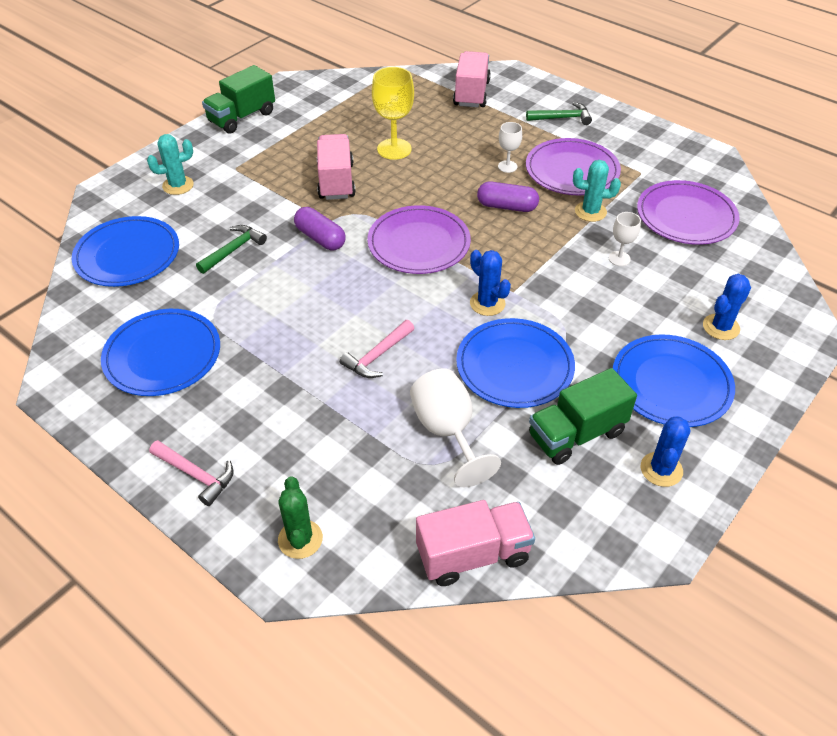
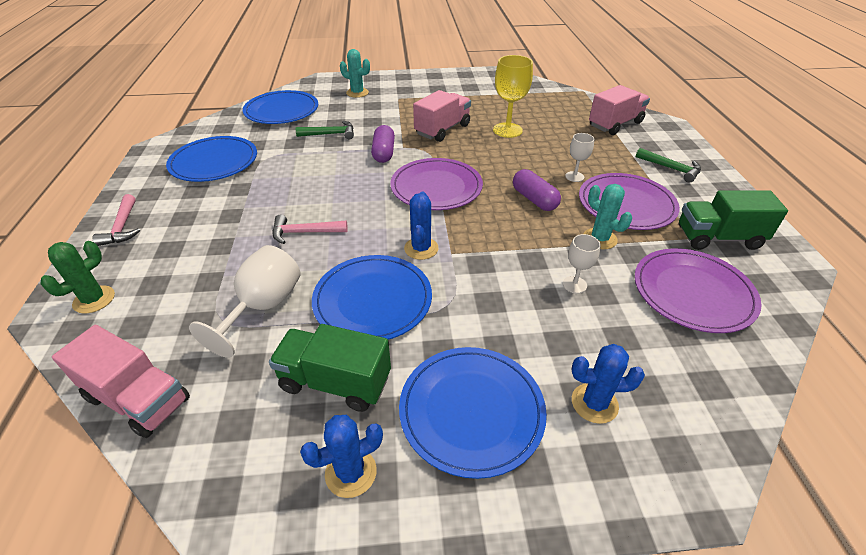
camera: 45 degrees right, 5 degrees down
green truck [202,65,275,134] -> green truck moved to [679,190,788,250]

